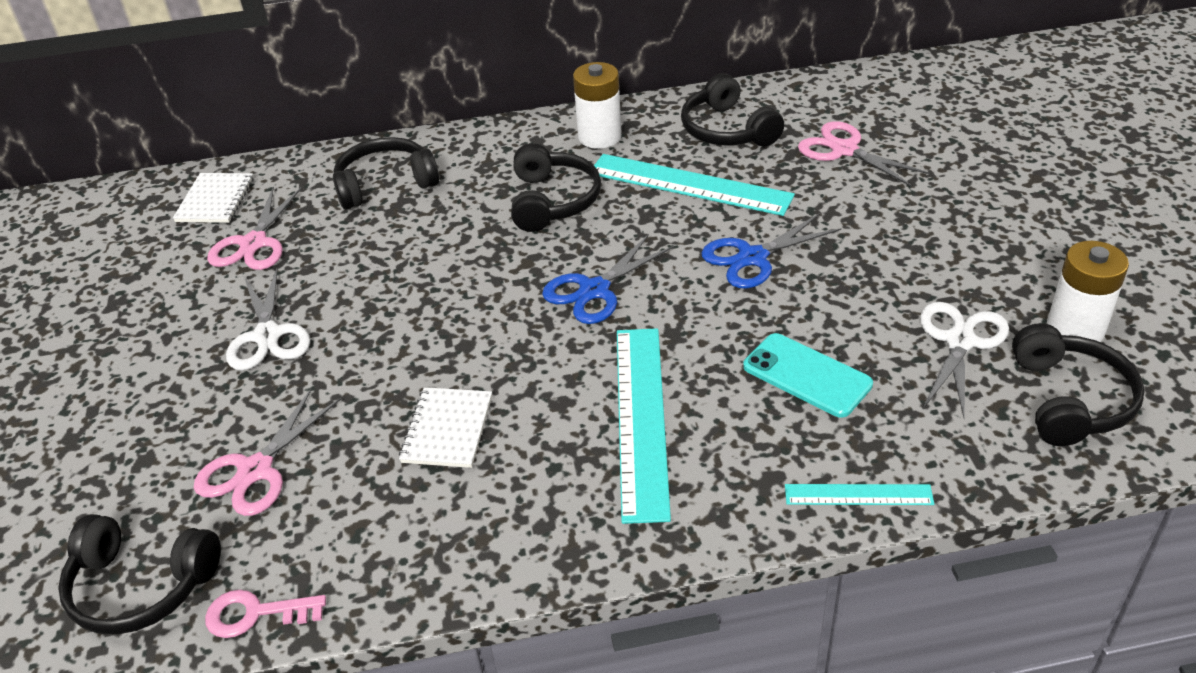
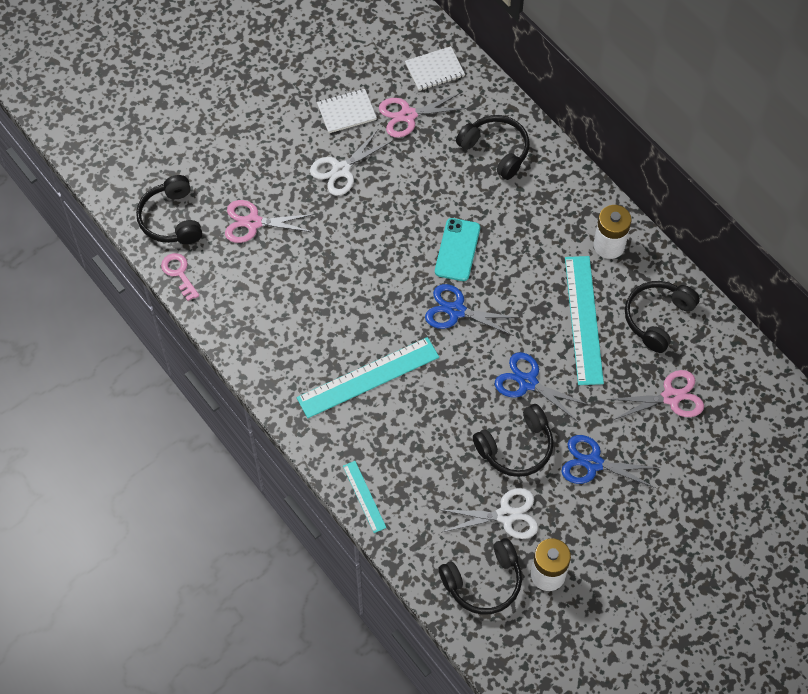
camera: 60 degrees right, 20 degrees up
white notebook [399,387,492,468] -> white notebook moved to [317,89,377,133]
black headphones [511,143,601,232] -> black headphones moved to [473,404,554,477]
turquoise phone [743,333,873,418] -> turquoise phone moved to [435,218,480,281]
pink scissors [798,121,930,187] -> pink scissors turned 60 degrees clockwise [606,370,704,420]
none -> blue scissors [561,435,661,488]

